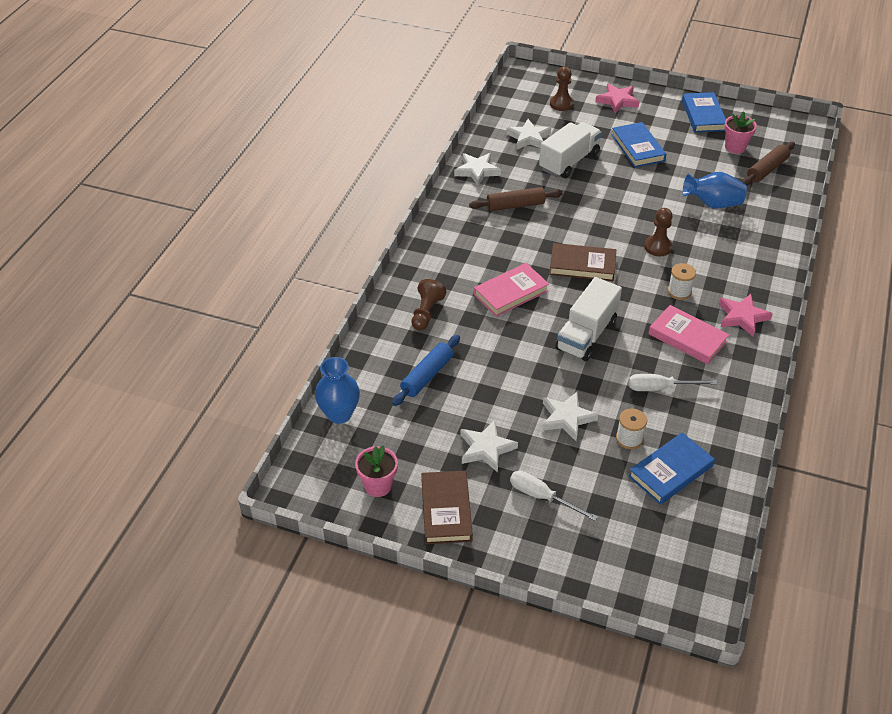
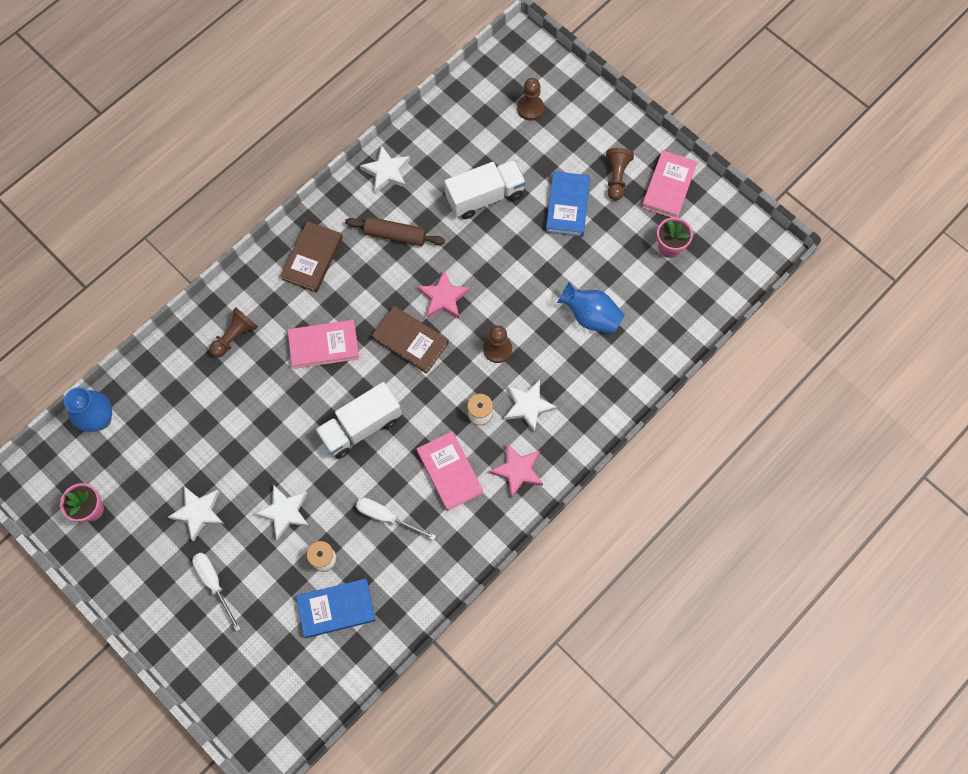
camera: 25 degrees right, 25 degrees up
blue rolling pin [392,335,460,406] -> none
brown book [421,471,473,544] -> brown book moved to [281,221,343,293]
white star [506,119,551,150] -> white star moved to [504,380,557,433]
pink star [595,83,639,114] -> pink star moved to [418,270,470,319]
blue book [682,92,726,132] -> pink book [642,150,698,218]
brown rolling pin [742,142,795,186] -> none
none -> brown pawn [606,148,634,201]

